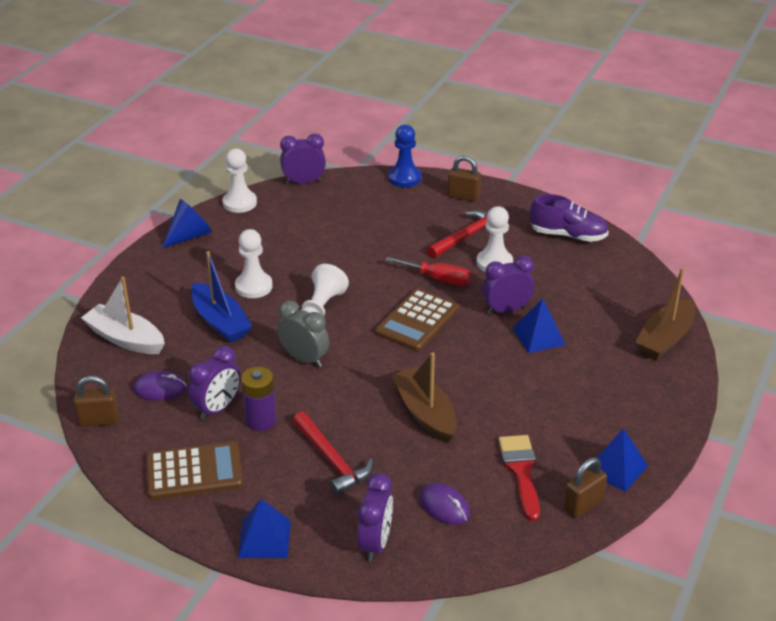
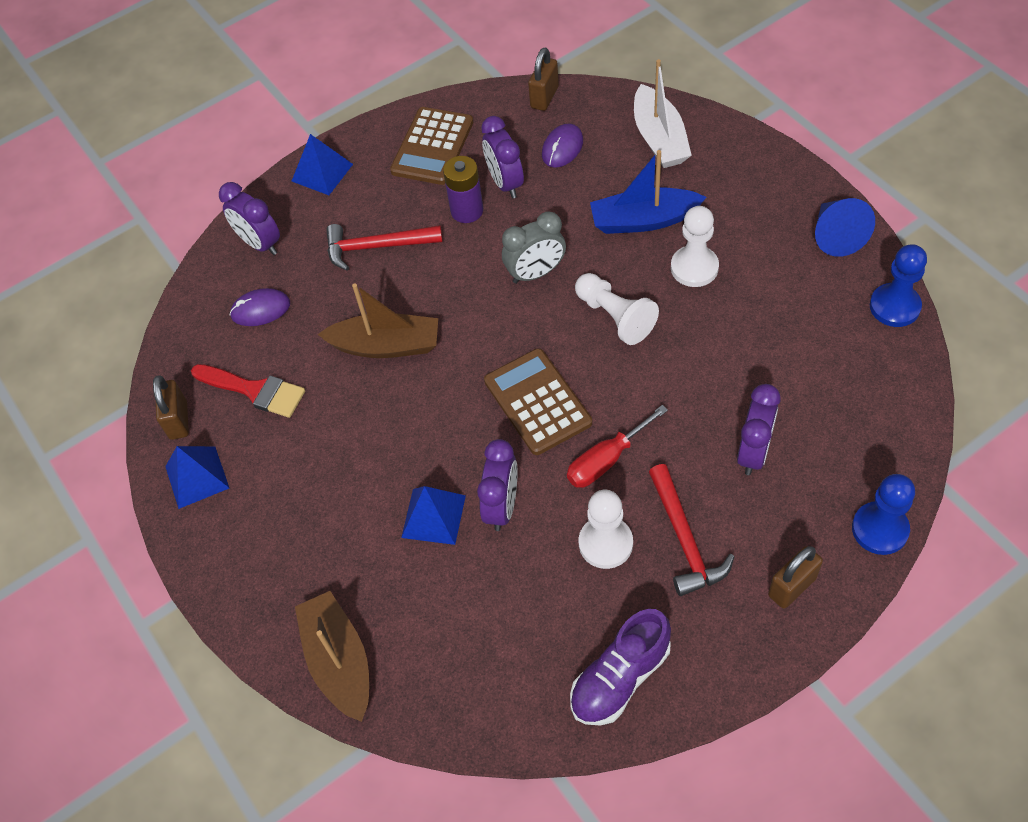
camera: 125 degrees right, 20 degrees up
white boat [81,277,165,354] -> white boat turned 105 degrees clockwise [634,59,692,168]
white pawn [223,148,257,213] -> blue pawn [870,244,927,327]
purple clock [280,133,326,184] -> purple clock moved to [737,384,780,475]

